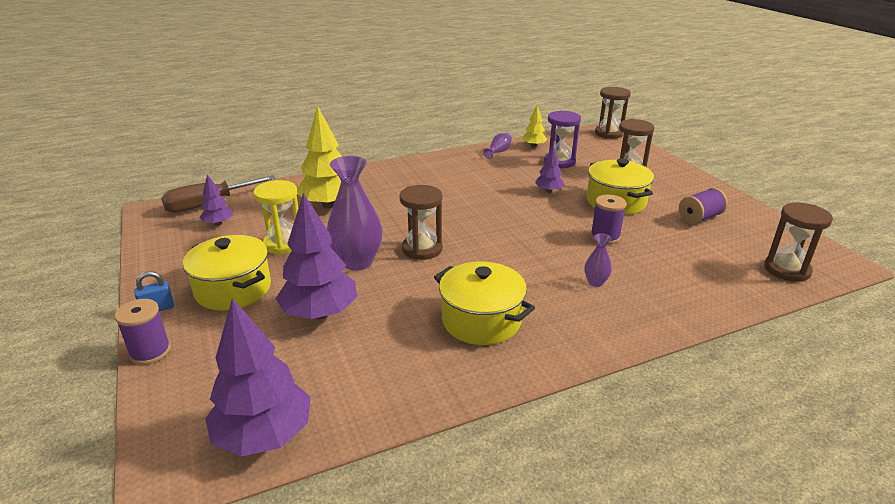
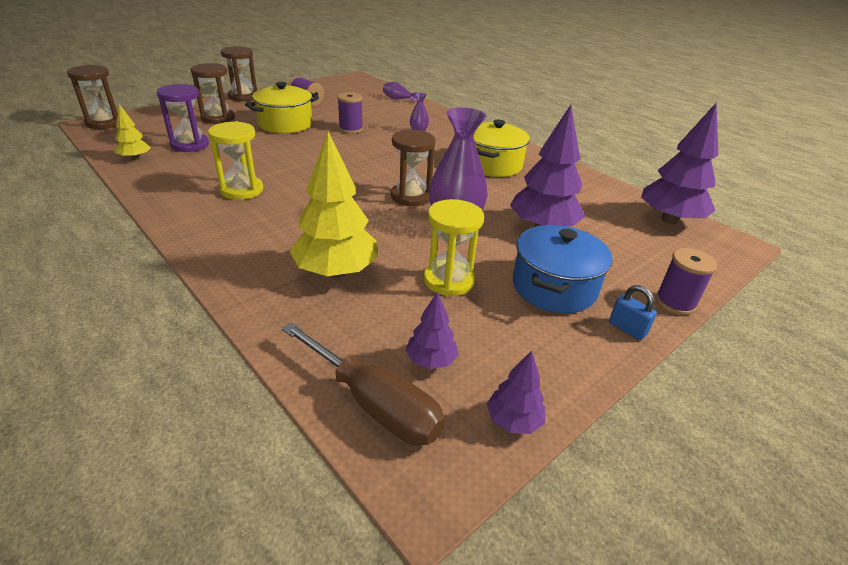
camera: 110 degrees left, 5 degrees up
yellow pot [183,235,271,311] -> blue pot [513,225,613,313]
purple vase [483,133,512,159] -> purple vase moved to [383,82,417,102]
purple tree [535,145,564,193] -> purple tree moved to [487,350,545,434]
brown hourglass [764,202,833,282] -> brown hourglass moved to [221,46,257,102]
none -> yellow hourglass [208,121,263,200]

